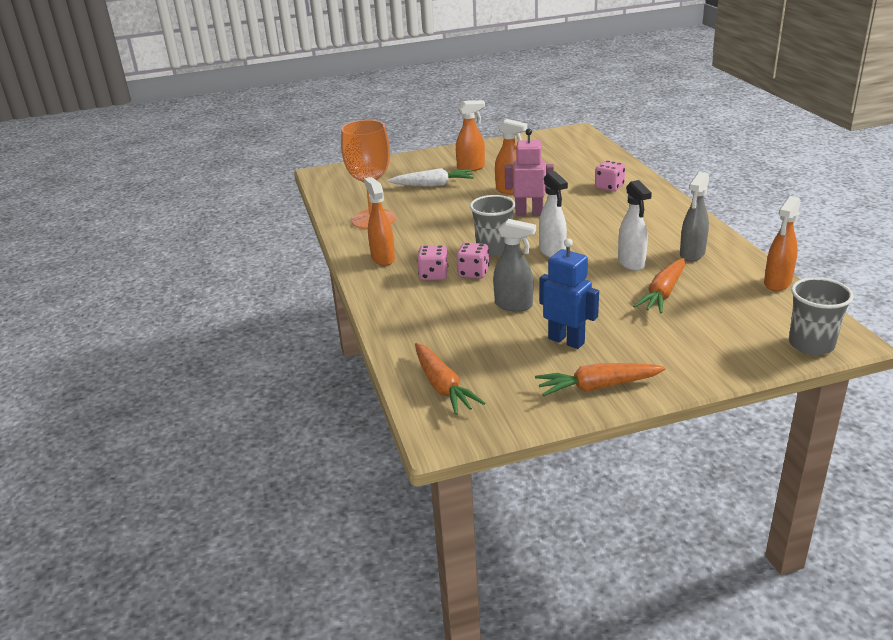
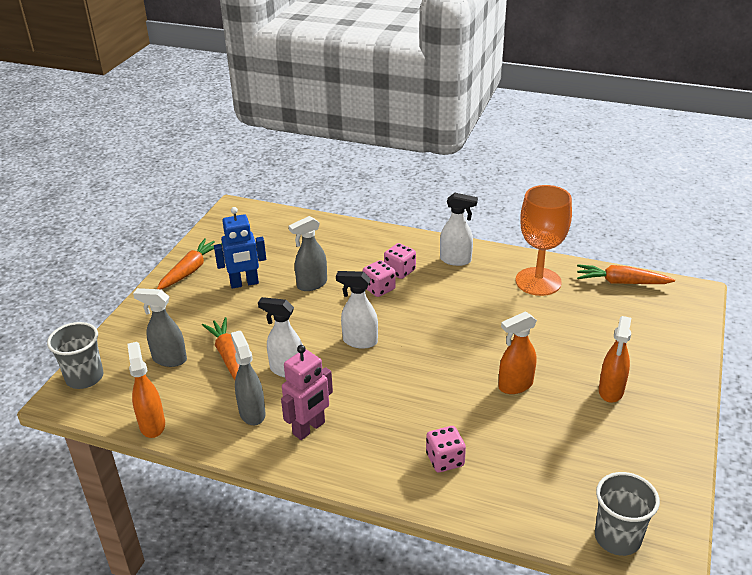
camera: 125 degrees right, 5 degrees up
orange spray bottle [364,177,395,266] -> white spray bottle [440,193,478,266]
white carrot [388,168,474,187] -> none
orange carrot [415,343,485,415] -> orange carrot moved to [577,264,675,284]
grey cup [470,195,516,256] -> grey cup moved to [595,472,660,556]
pink robot [505,128,554,216] -> pink robot moved to [281,345,333,440]
none -> grey spray bottle [133,288,187,367]

